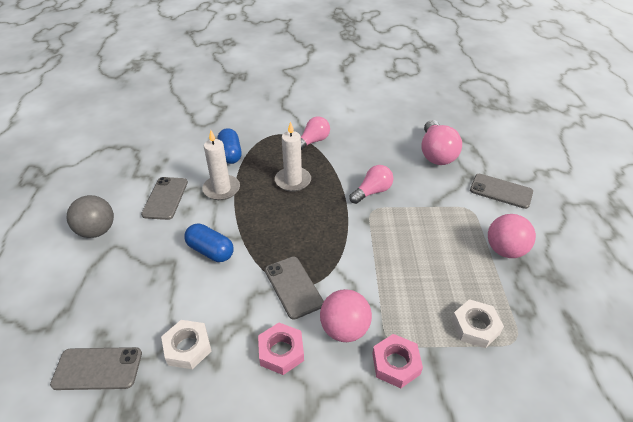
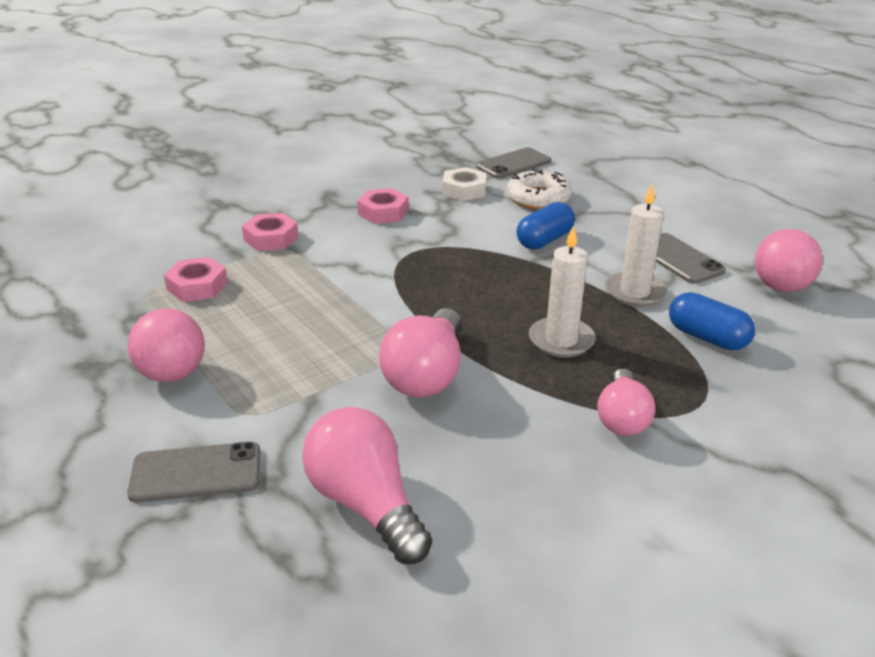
camera: 145 degrees right, 10 degrees down
grey ball [67,195,114,238] -> none
blue capsule [184,223,234,262] -> blue capsule turned 45 degrees counterclockwise [517,202,575,250]
grey phone [265,257,324,320] -> none
pink ball [320,289,372,342] -> pink ball moved to [755,229,823,292]
pink light bulb [349,165,393,204] -> pink light bulb [379,308,462,397], size x1.52
white nut [452,299,504,348] -> pink nut [164,257,228,302]
none -> white donut [507,169,572,209]

